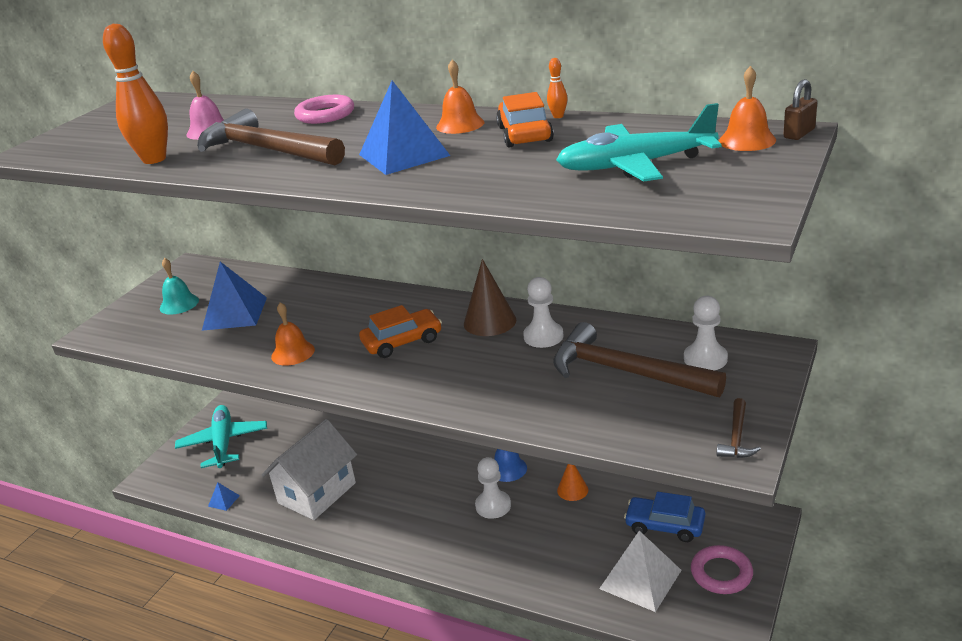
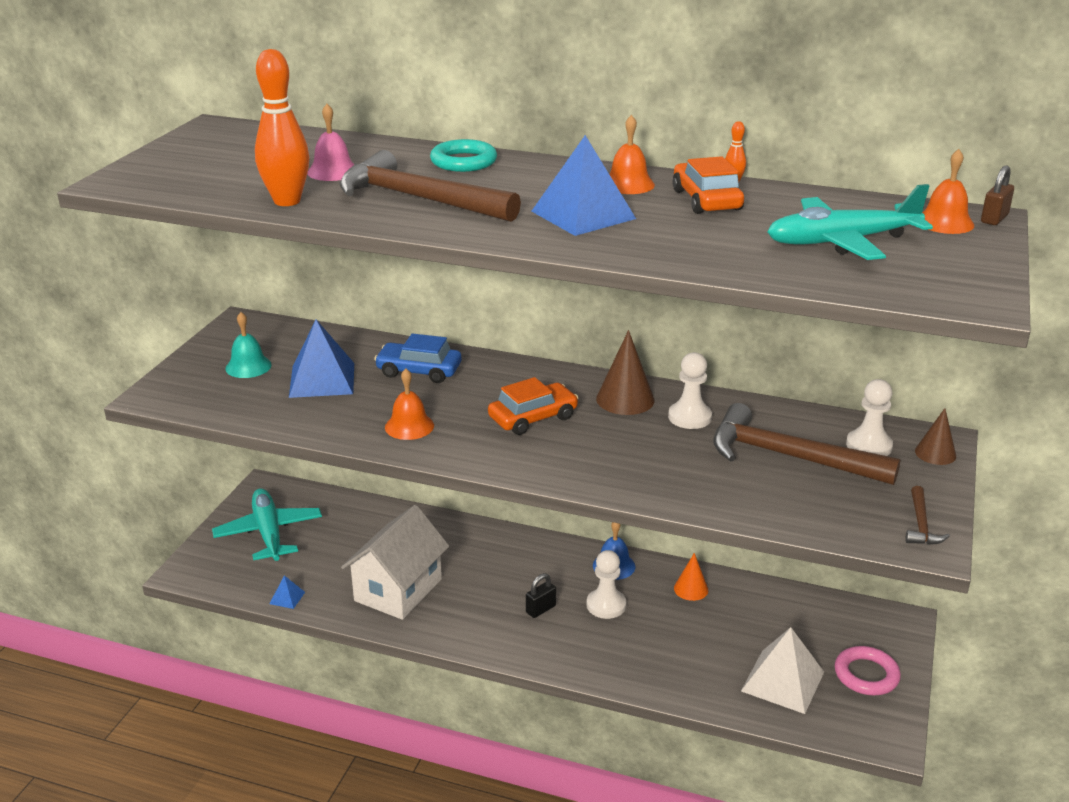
camera: 10 degrees left, 0 degrees up
pink ring [294,95,354,124] -> turquoise ring [430,139,497,172]
blue car [624,492,705,542] -> blue car moved to [374,333,461,383]
none -> black padlock [526,573,556,618]
none -> brown cone [915,408,956,465]

